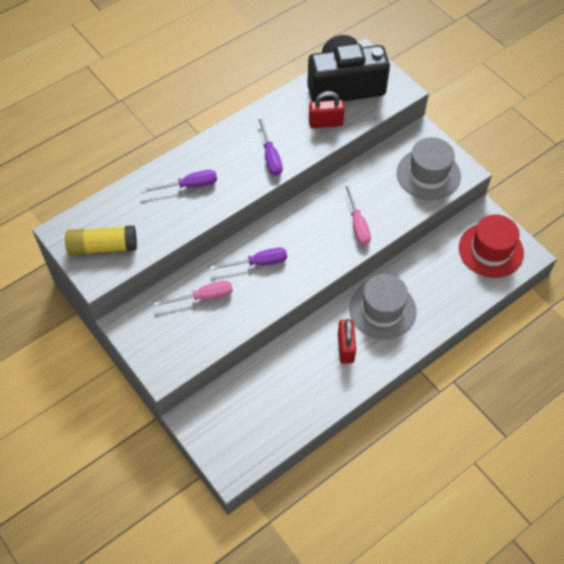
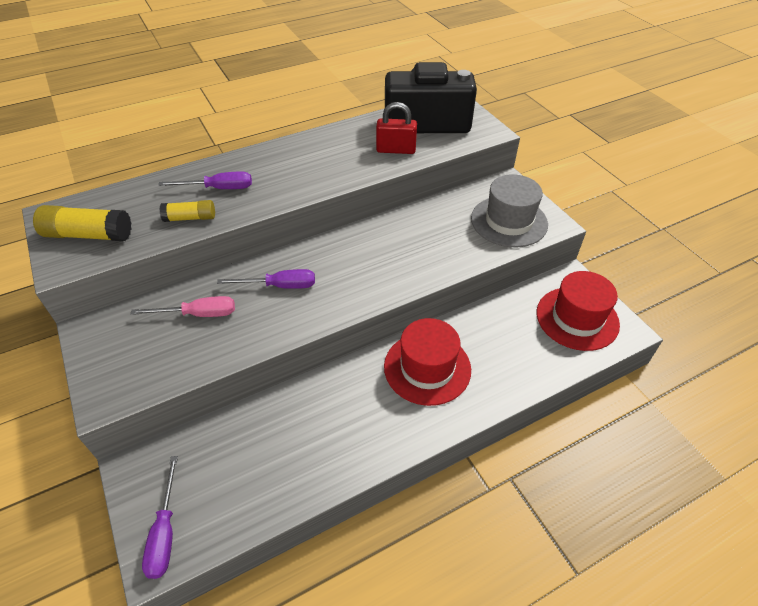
camera: 10 degrees right, 10 degrees down
purple screwdriver [257,116,283,176] -> purple screwdriver moved to [142,456,178,579]
red padlock [338,319,356,364] -> none
pink screwdriver [344,183,371,245] -> none
grey hat [349,274,417,340] -> red hat [384,318,471,406]
none -> yellow glue stick [159,200,215,222]

